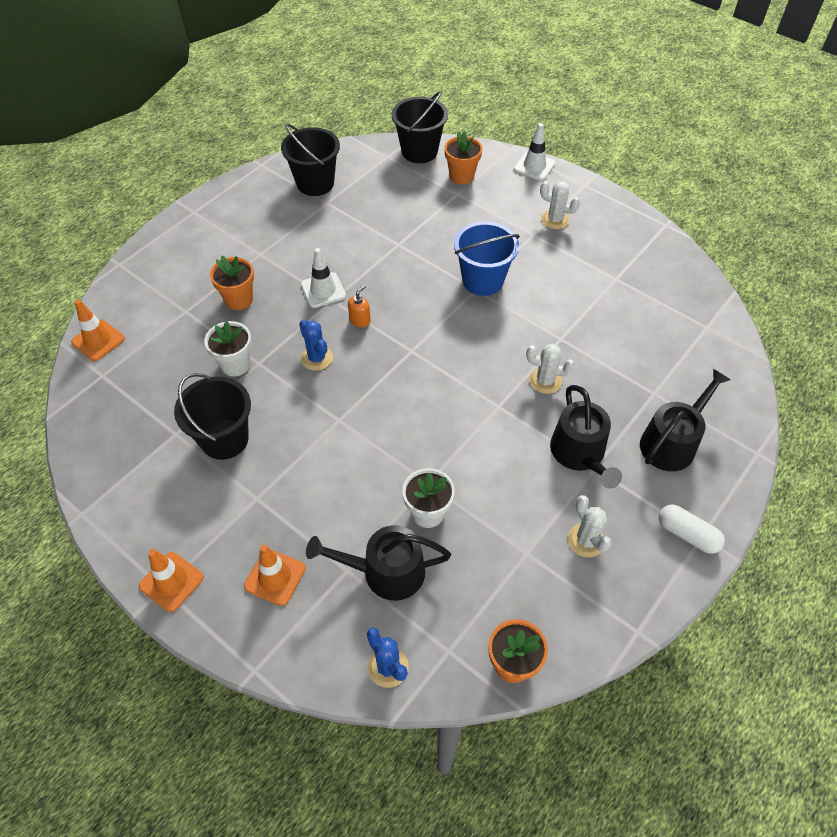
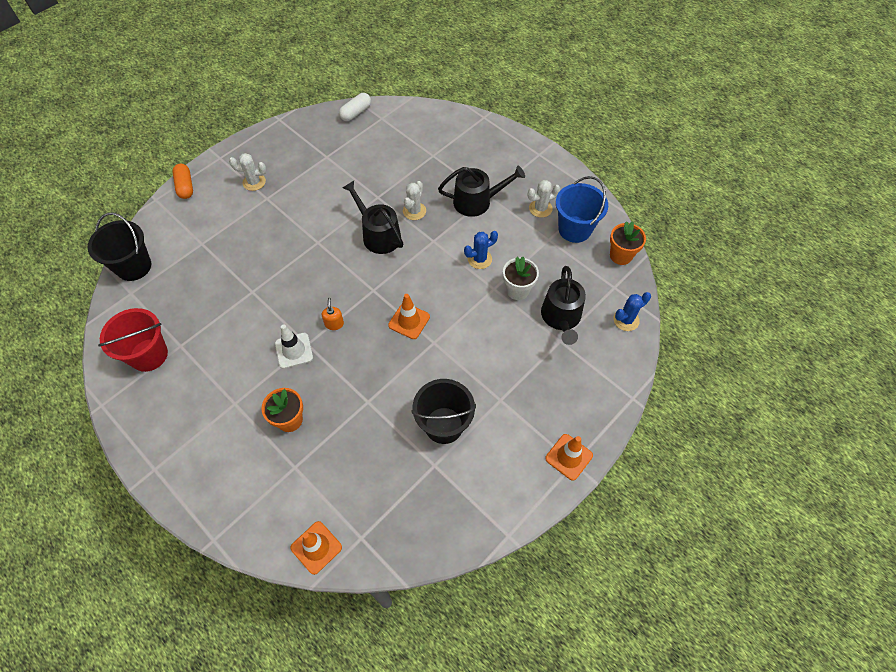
camera: 85 degrees left, 5 degrees up
white flower pot [204,321,252,376] -> none
orange traffic cone [244,544,306,606] -> orange traffic cone moved to [388,294,430,339]
black bucket [281,123,340,196] -> red bucket [98,308,168,372]
blue cactus [299,319,333,371] -> blue cactus moved to [464,231,498,269]
orange soap dispenser [348,285,371,327] -> orange soap dispenser turned 45 degrees clockwise [322,298,344,330]
orange flower pot [444,131,482,185] -> none
blue bucket [454,221,520,296] -> blue bucket moved to [556,176,608,243]
white traffic cone [514,123,556,181] -> orange capsule [173,164,193,199]
white cactus [540,181,580,229] -> white cactus turned 60 degrees clockwise [229,153,266,191]
black watering can [640,369,731,471] -> black watering can moved to [343,181,403,254]
white capsule [659,504,725,554] -> white capsule moved to [339,93,371,121]

